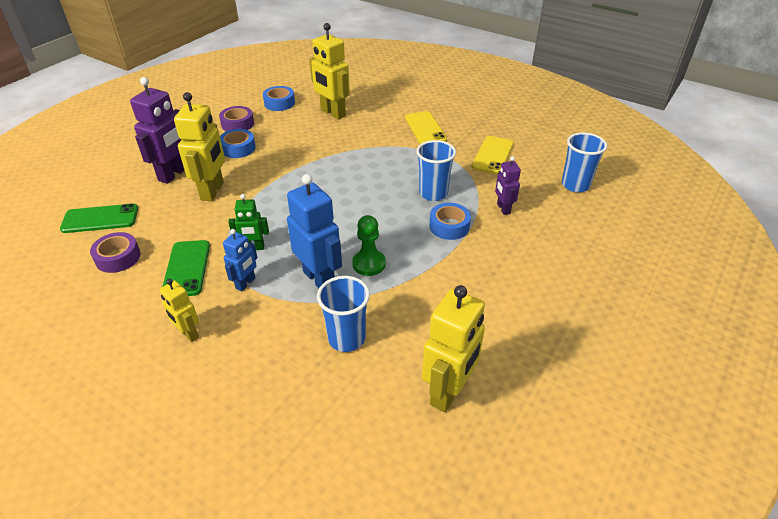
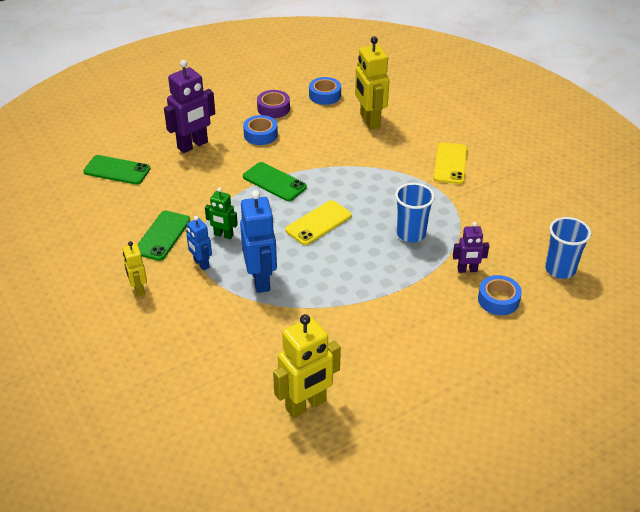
camera: 25 degrees right, 0 degrees up
purple tape [90,232,141,273] -> none
yellow robot [174,92,225,201] -> none
blue robot [223,229,257,291] -> blue robot turned 90 degrees clockwise [186,216,212,270]
blue cup [317,276,370,352] -> none
green pawn [352,215,386,276] -> none
blue tape [429,203,471,240] -> blue tape moved to [478,275,522,315]
yellow phone [472,136,514,174] -> yellow phone moved to [285,200,352,245]
purple robot [495,156,521,215] -> purple robot turned 105 degrees counterclockwise [453,222,489,273]
none -> green phone [243,162,307,201]

